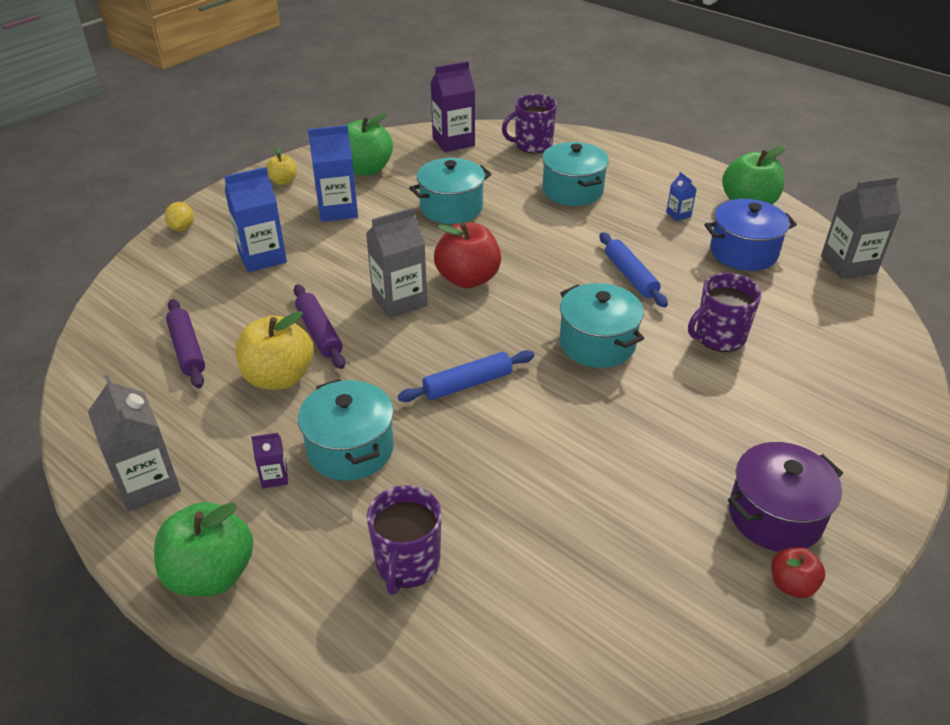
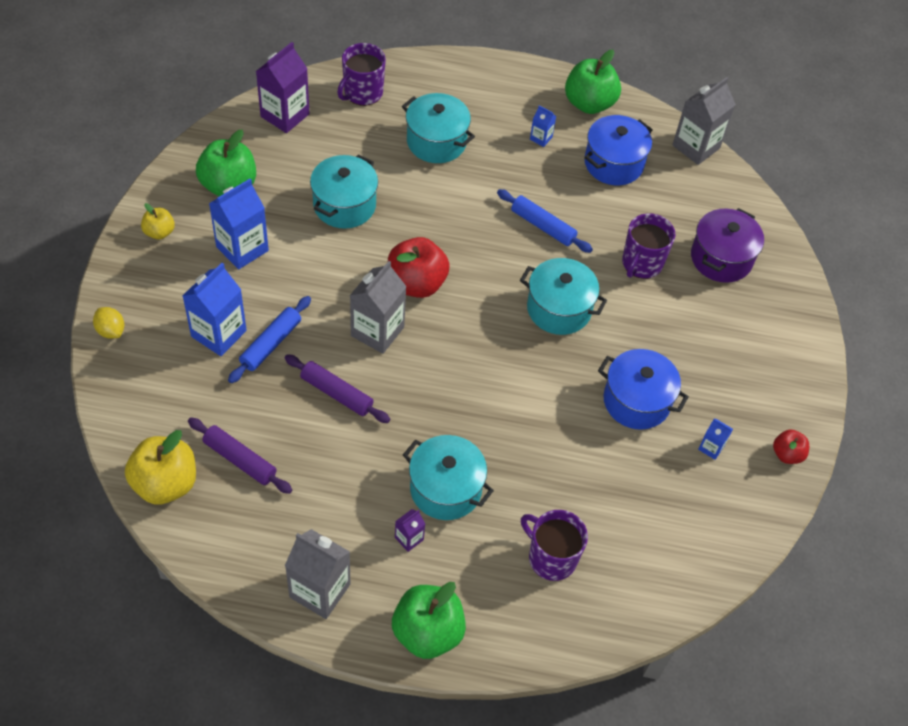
camera: 35 degrees left, 15 degrees up
yellow apple [236,311,314,390] -> yellow apple moved to [125,430,196,505]
purple mug [367,485,442,595] -> purple mug turned 150 degrees clockwise [521,510,588,581]
blue rolling pin [398,350,534,402] -> blue rolling pin moved to [228,296,311,383]
purple pot [728,442,843,552] -> purple pot moved to [691,208,764,283]
none -> blue pot [598,349,689,430]
none -> blue carton [698,418,733,460]

